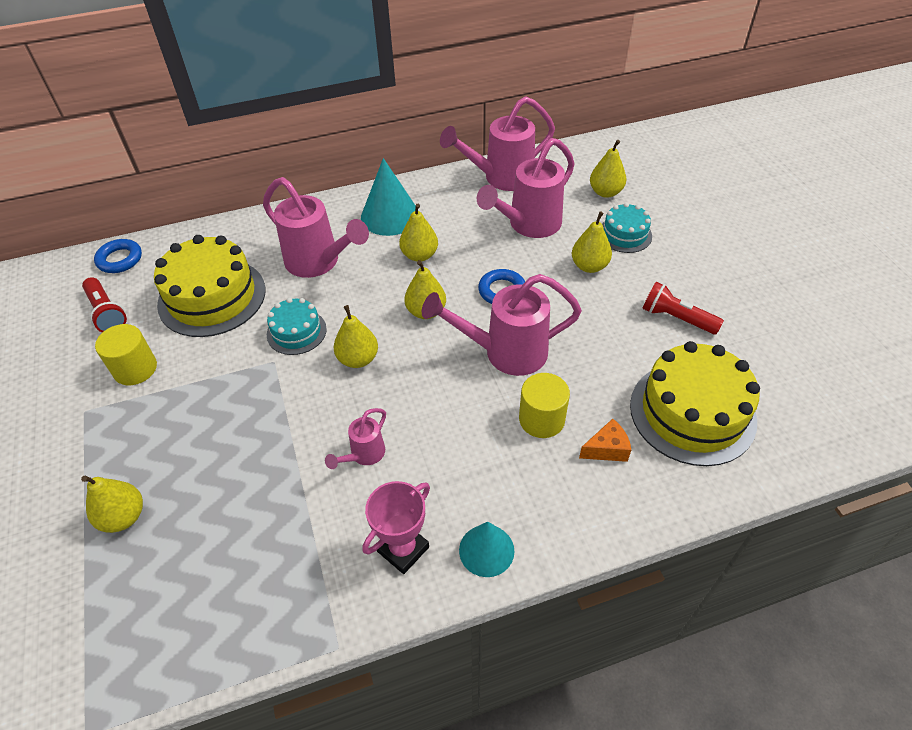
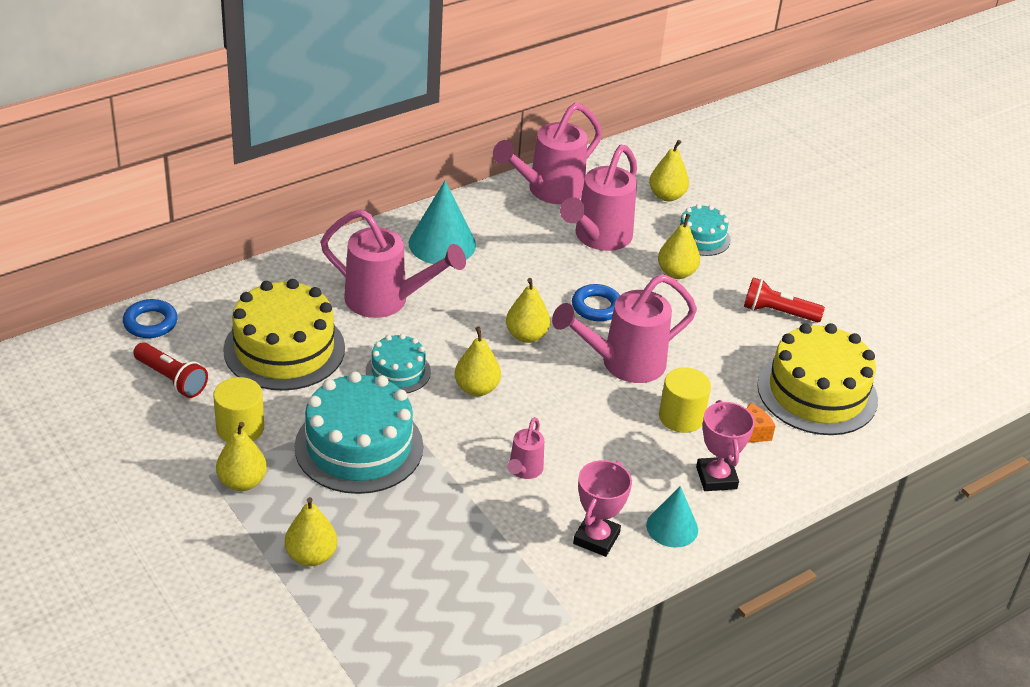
camera: 20 degrees left, 10 degrees down
yellow pear [399,204,438,261] -> yellow pear moved to [216,422,267,491]
none -> turquoise cake [295,372,423,494]
none -> pink trophy [696,400,755,491]

